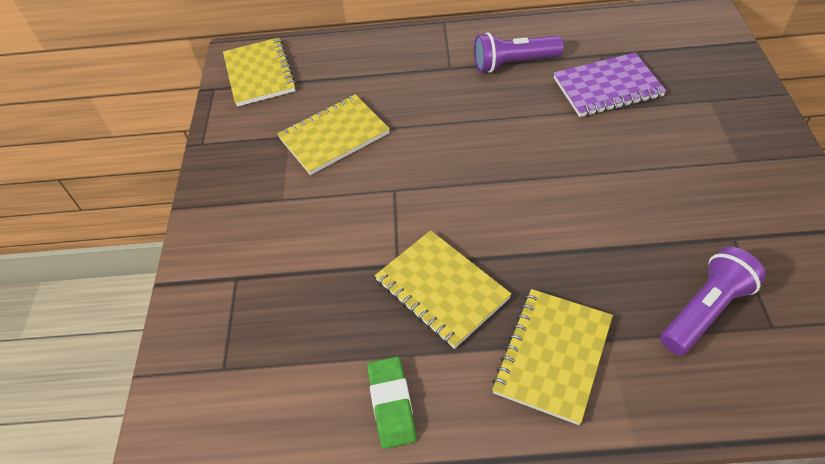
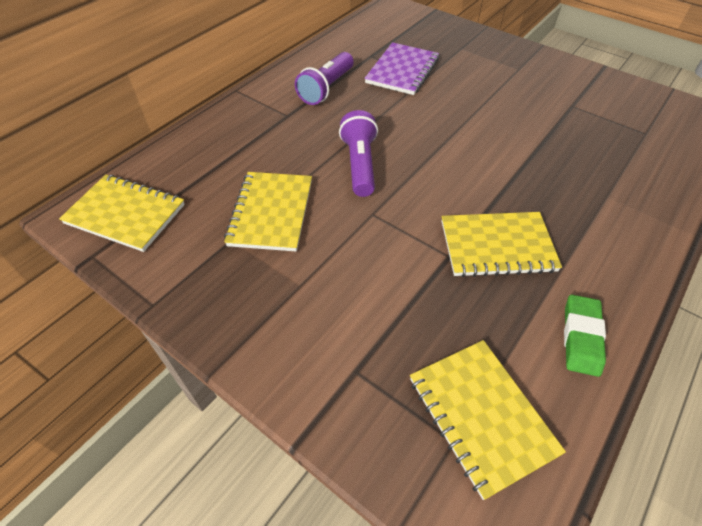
camera: 55 degrees left, 0 degrees up
green eraser [367,356,417,449] -> green eraser turned 75 degrees clockwise [564,295,606,377]
yellow notebook [492,289,613,425] -> yellow notebook moved to [410,340,566,500]
purple flashlight [661,247,766,355] -> purple flashlight moved to [339,110,378,197]

